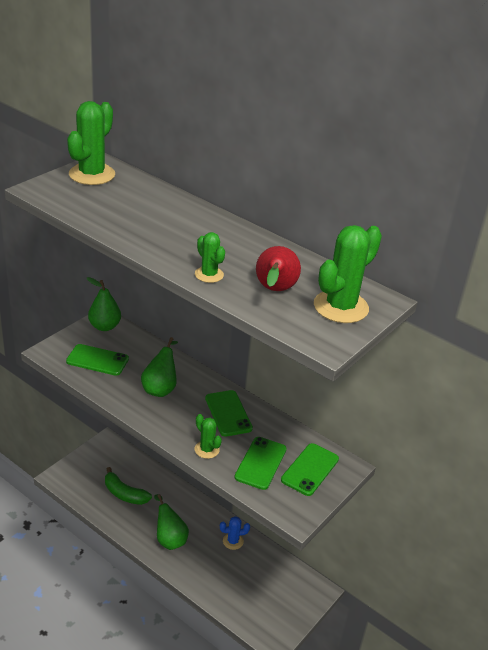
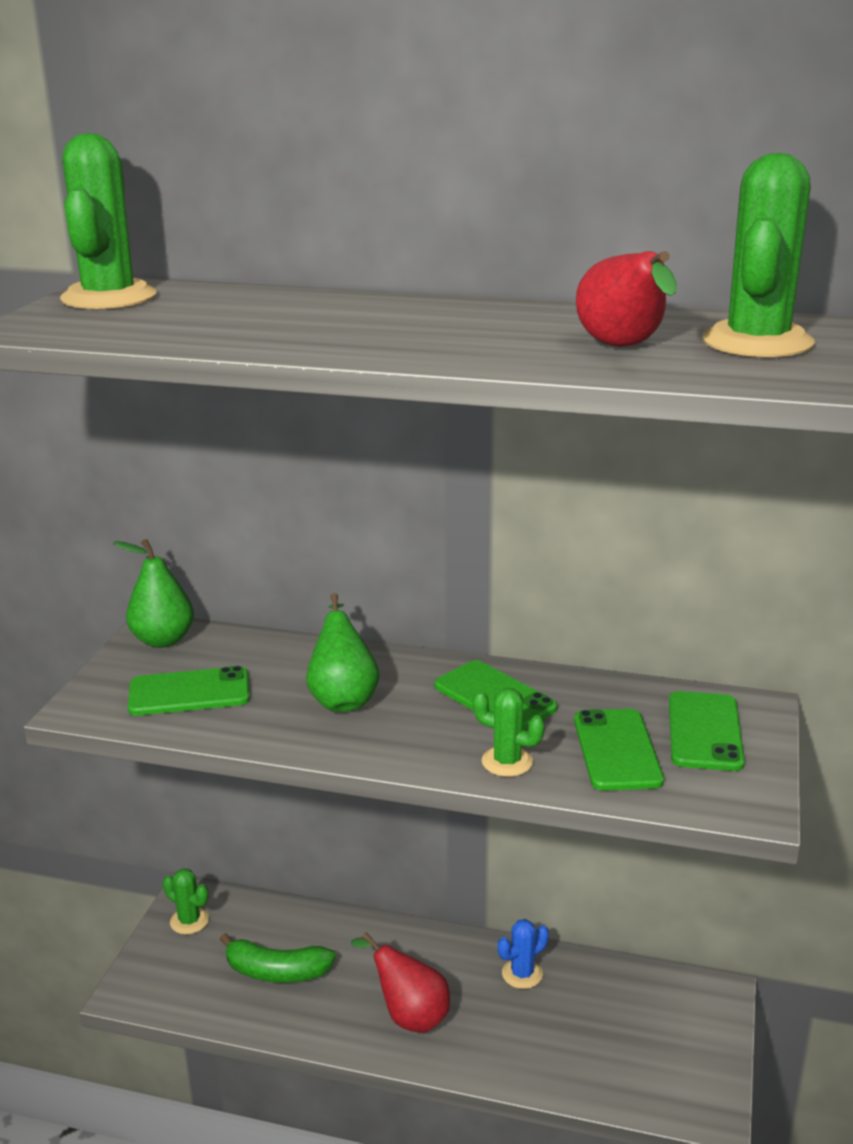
camera: 20 degrees left, 10 degrees down
green pear [154,494,189,550] -> red pear [351,933,450,1033]
green cactus [195,232,225,283] -> green cactus moved to [163,868,209,934]

